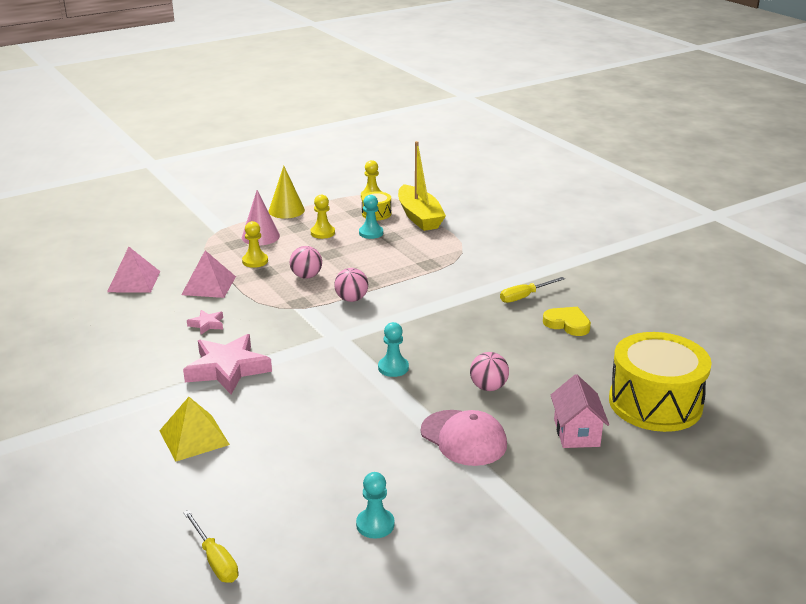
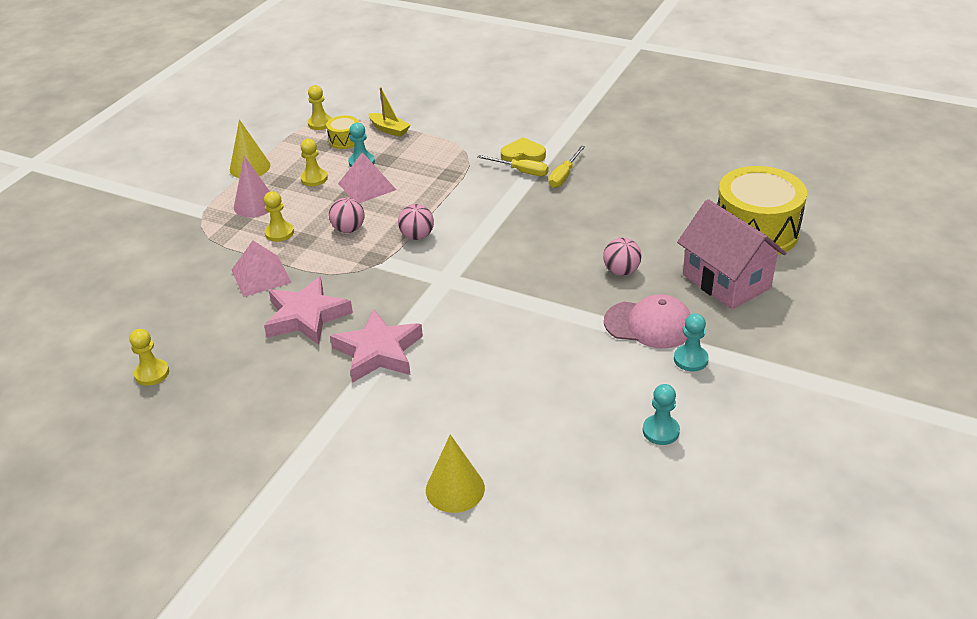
camera: 30 degrees left, 10 degrees up
pink pyramid [107,247,161,293] -> pink pyramid moved to [338,152,396,203]
yellow pyramid [160,397,230,462] -> none
yellow screwdriver [183,510,239,583] -> yellow screwdriver moved to [477,155,549,176]
pink star [187,310,223,335] -> pink star [264,276,353,345], size x2.14
turquoise pawn [378,322,409,377] -> turquoise pawn moved to [674,314,709,372]
yellow boat [398,141,446,231] -> yellow boat [369,87,410,137], size x0.56
yellow heart [543,307,591,336] -> yellow heart moved to [501,137,546,162]
pink house [551,374,609,448] -> pink house [677,199,786,309], size x1.60
none -> yellow pawn [130,329,169,386]
none -> yellow cone [426,434,485,513]

